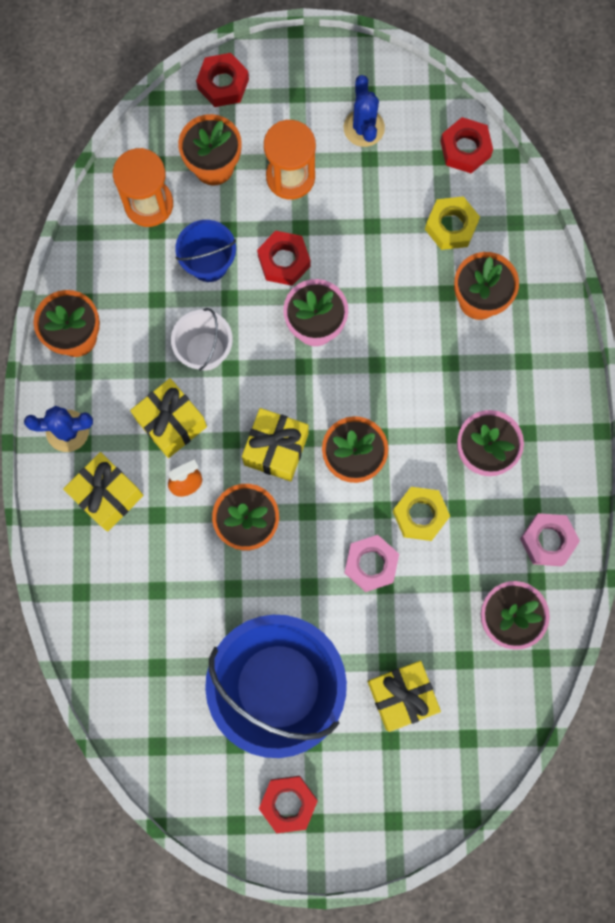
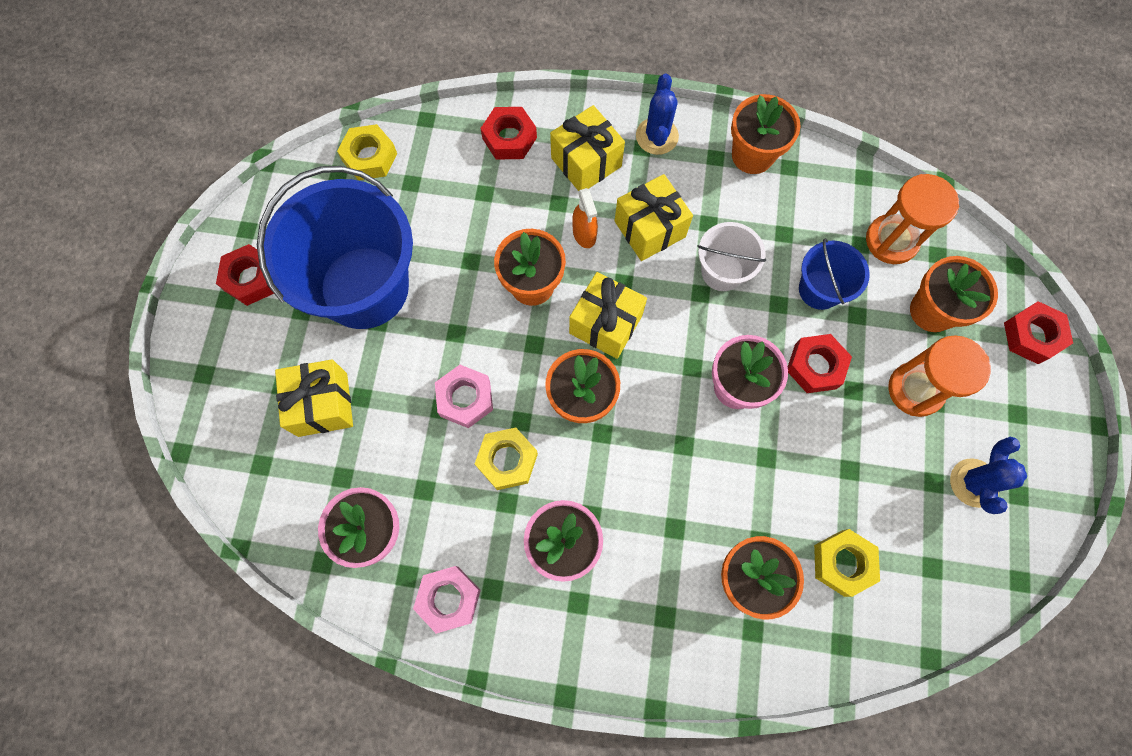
camera: 100 degrees right, 5 degrees down
blue cactus [344,75,385,147] -> blue cactus turned 75 degrees counterclockwise [950,437,1027,514]
red nut [440,117,493,173] -> red nut moved to [480,107,537,160]
none -> yellow nut [337,124,397,180]

